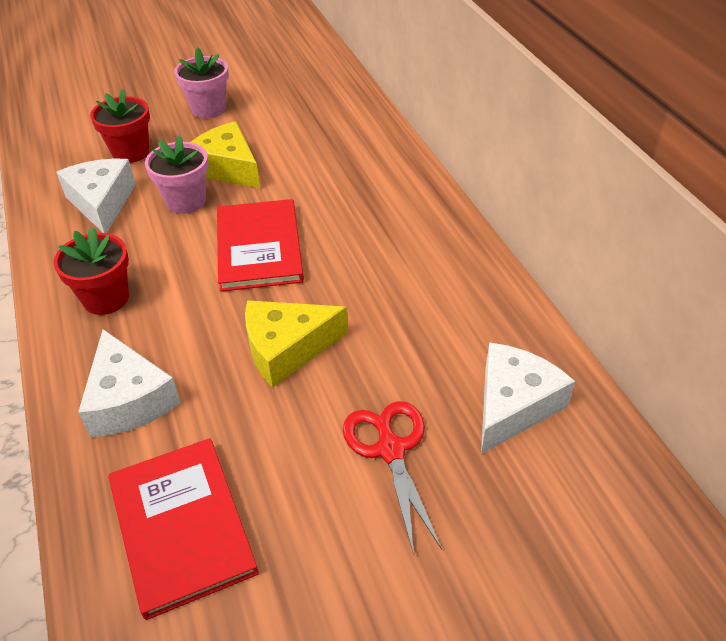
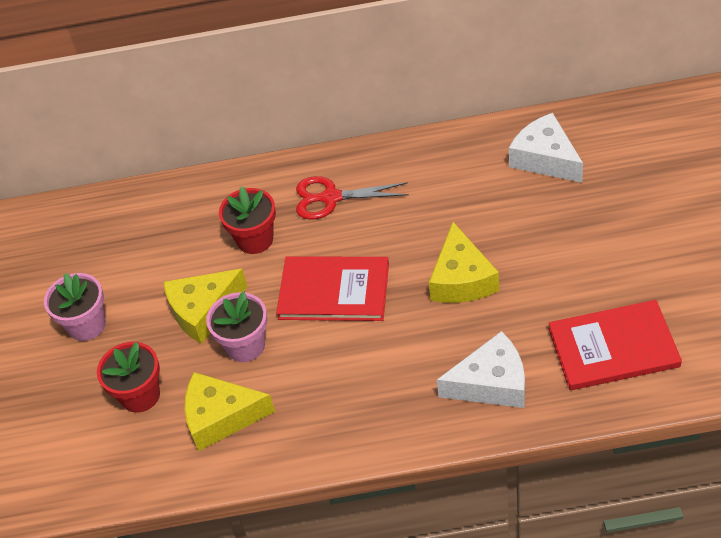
camera: 70 degrees left, 5 degrees up
red flower pot [53,227,129,315] -> red flower pot moved to [219,186,276,254]
white cheese [56,158,136,233] -> yellow cheese [185,372,275,451]
red scissors [343,401,442,555] -> red scissors moved to [296,176,409,219]

